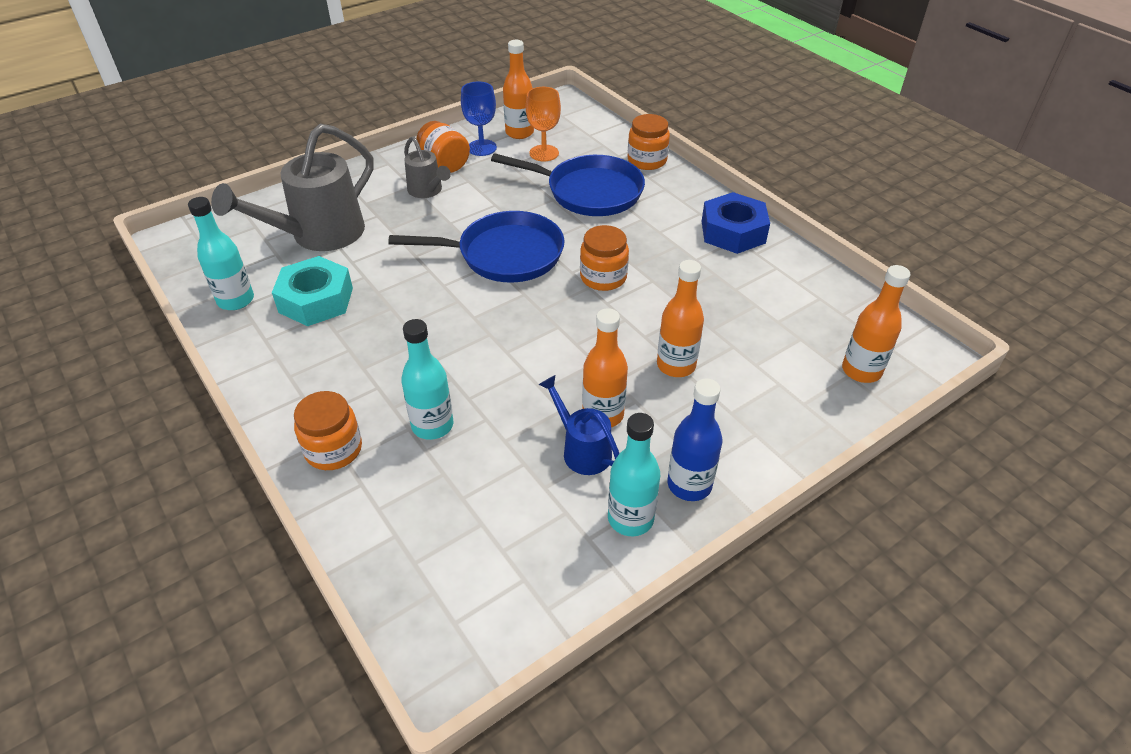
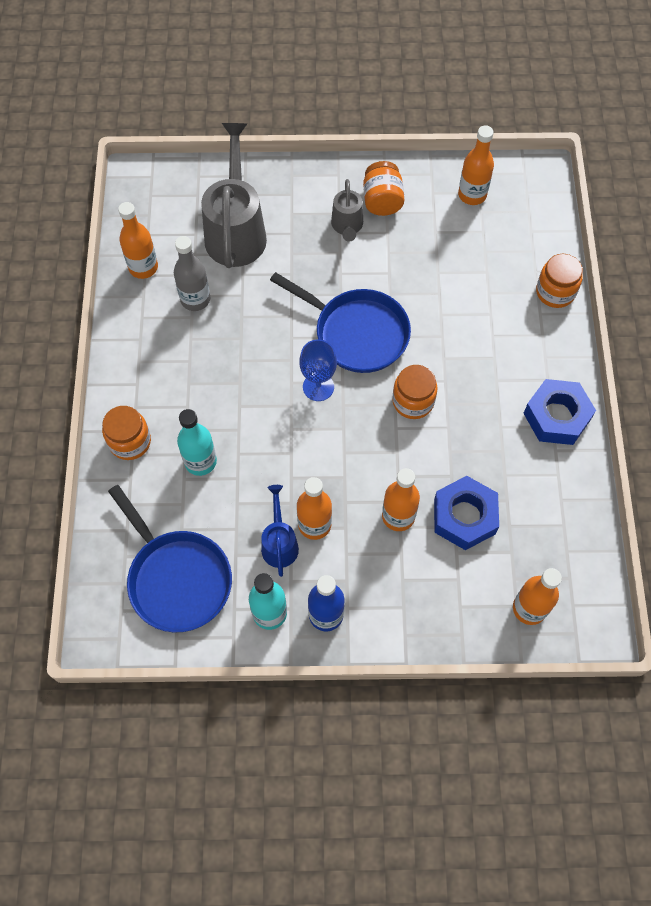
camera: 35 degrees right, 20 degrees up
turquoise bottle [188,197,254,310] -> orange bottle [118,202,158,279]
grey watering can [211,124,373,251] -> grey watering can turned 105 degrees clockwise [201,123,267,268]
turquoise nut [272,256,353,326] -> grey bottle [174,236,210,311]
blue goblet [461,82,497,156] -> blue goblet moved to [299,339,337,401]
blue pan [491,153,645,216] -> blue pan moved to [108,485,232,632]
orange goblet [526,87,561,161] -> none
none -> blue nut [434,476,499,550]

